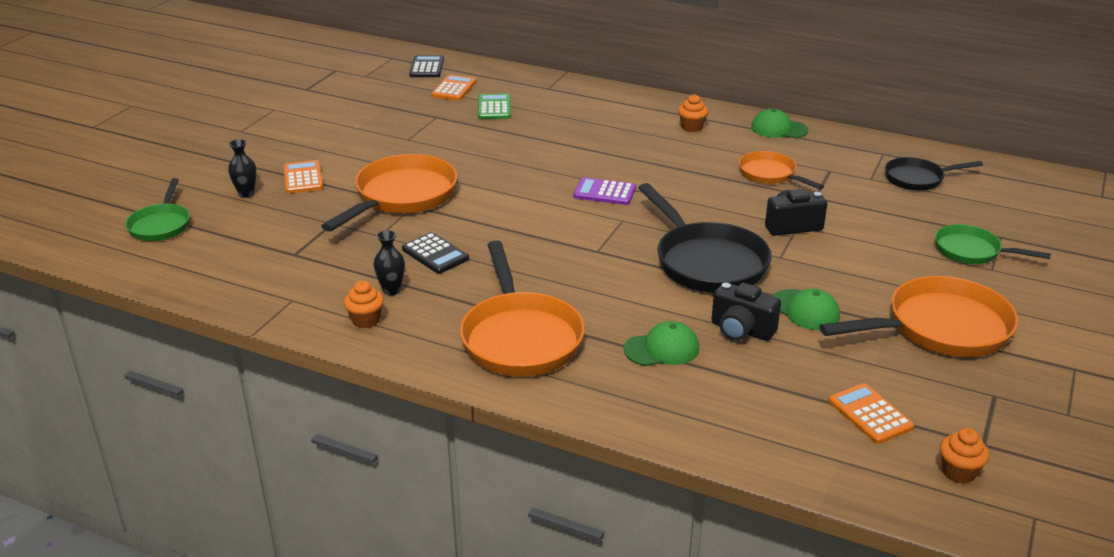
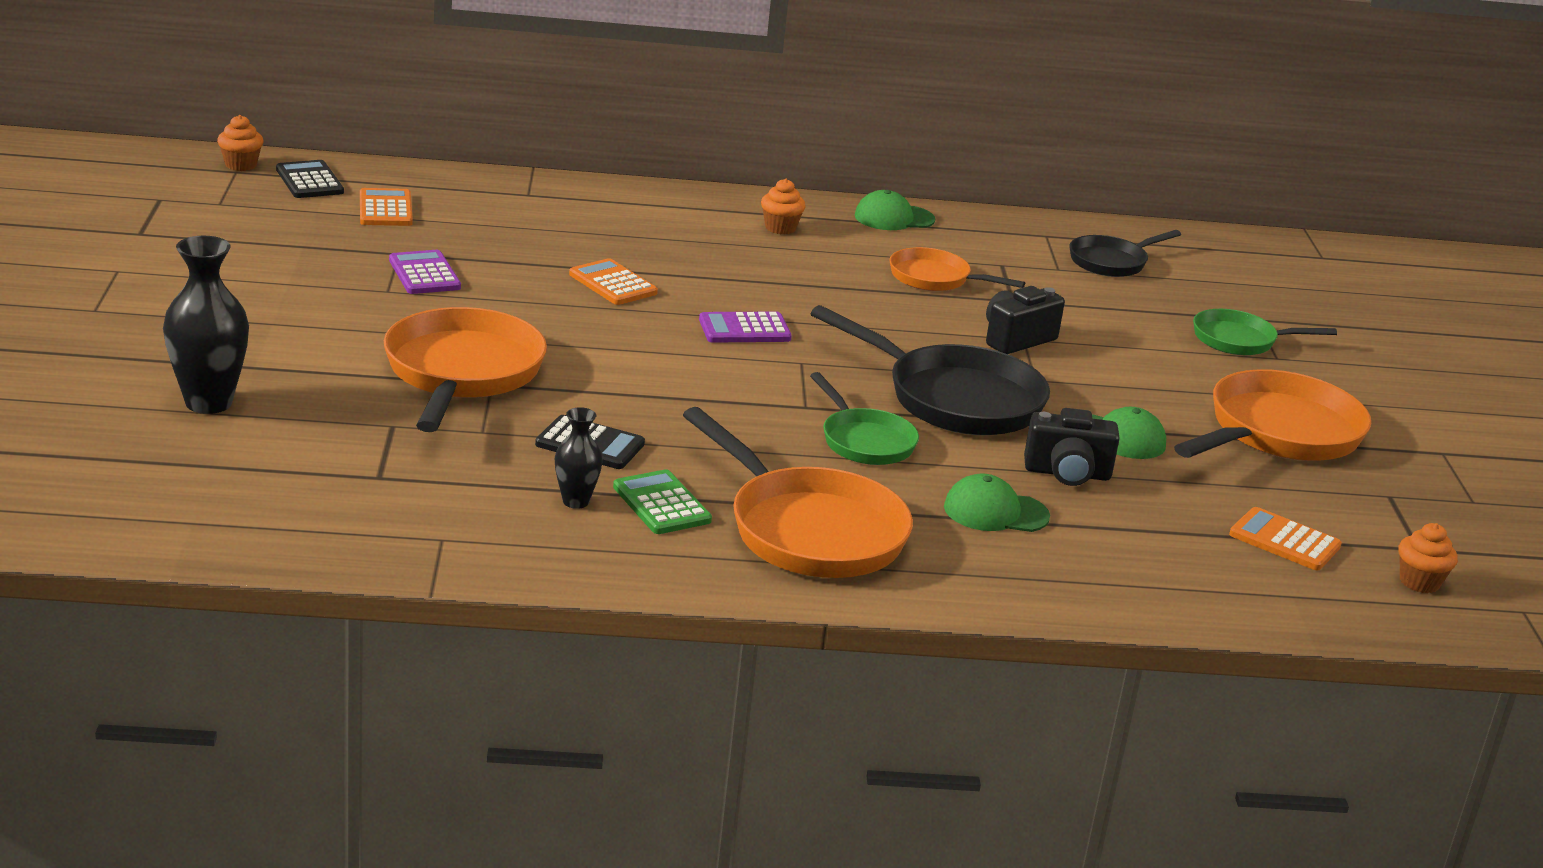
camera: 30 degrees left, 5 degrees down
green pan [125,178,190,241] -> green pan moved to [810,372,919,465]
black vase [228,139,257,198] -> black vase [163,236,249,414], size x1.80
orange calculator [284,160,323,193] -> orange calculator moved to [569,258,658,305]
orange cupcake [344,281,384,328] -> orange cupcake moved to [217,115,263,171]
green calculator [478,94,511,119] -> green calculator moved to [613,469,712,534]
green cap [624,321,699,366] -> green cap turned 135 degrees counterclockwise [944,473,1050,532]
none -> purple calculator [389,250,461,294]

